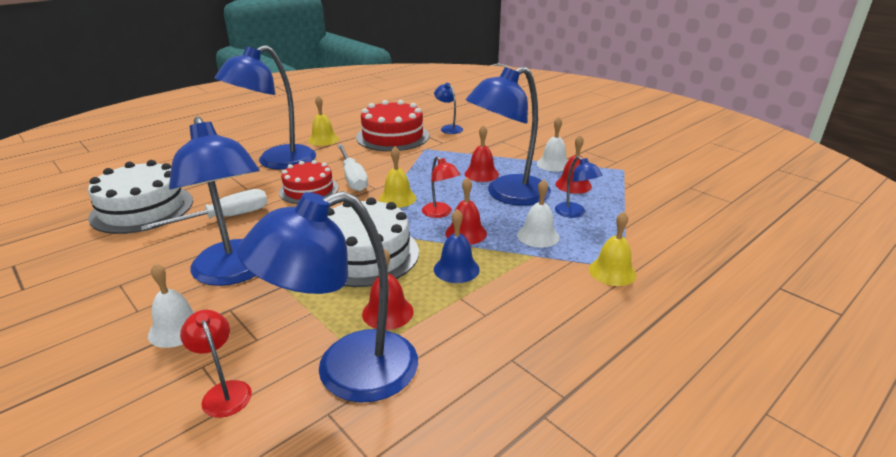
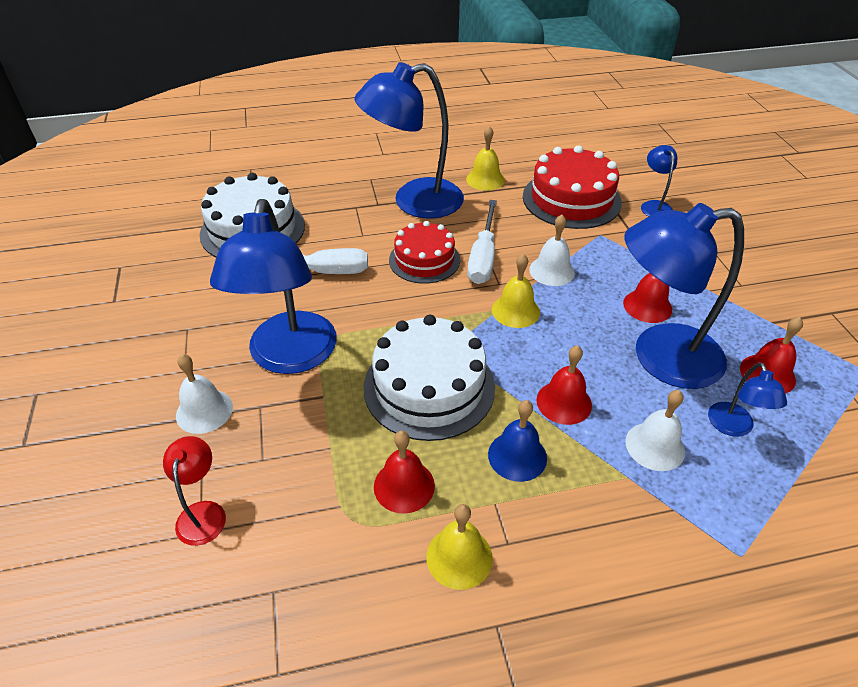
camera: 30 degrees right, 15 degrees up
blue lamp [237,191,418,403] -> none
red lamp [422,156,460,218] -> none
white bell [537,117,568,172] -> white bell moved to [529,214,575,286]
yellow bell [589,212,637,286] -> yellow bell moved to [426,504,493,590]

